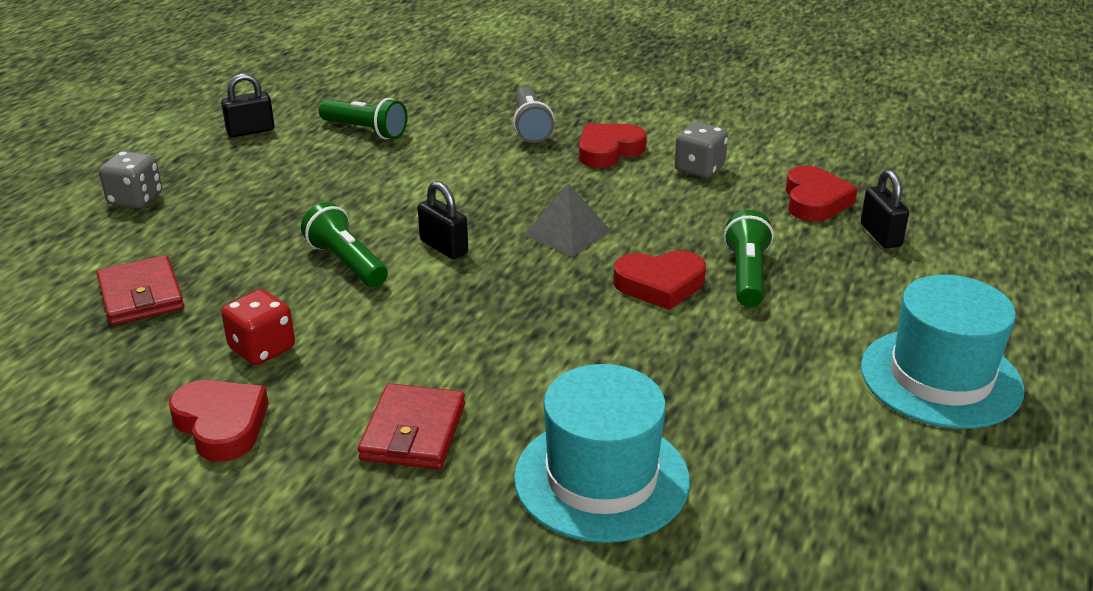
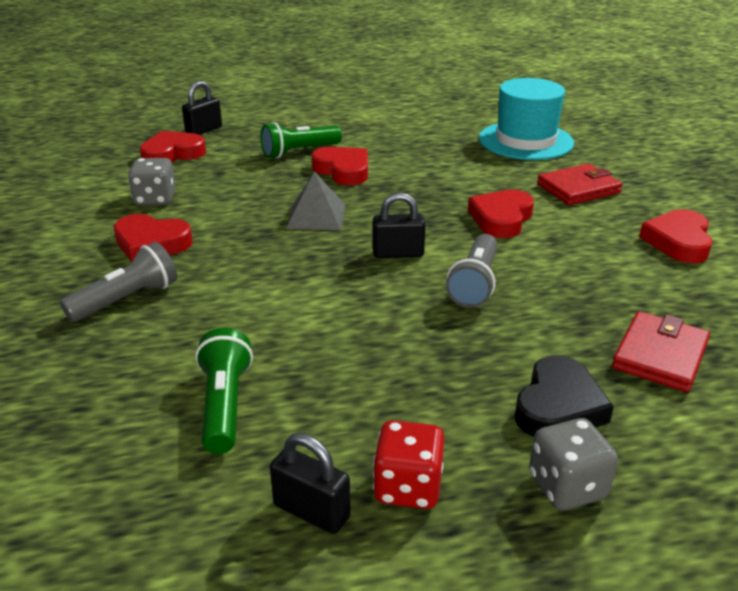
camera: 125 degrees left, 0 degrees up
red dice [221,289,295,365] -> red dice moved to [373,420,445,509]
green flashlight [301,202,388,287] -> grey flashlight [446,234,498,308]
black padlock [418,181,468,259] -> black padlock turned 75 degrees clockwise [373,193,426,258]
turquoise hat [861,275,1025,429] -> none
none -> red heart [468,190,534,238]
none -> black heart [514,355,614,437]

